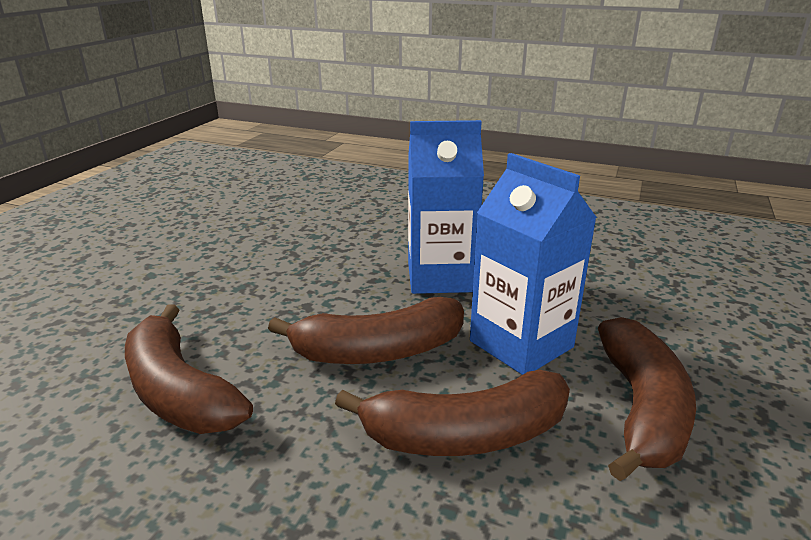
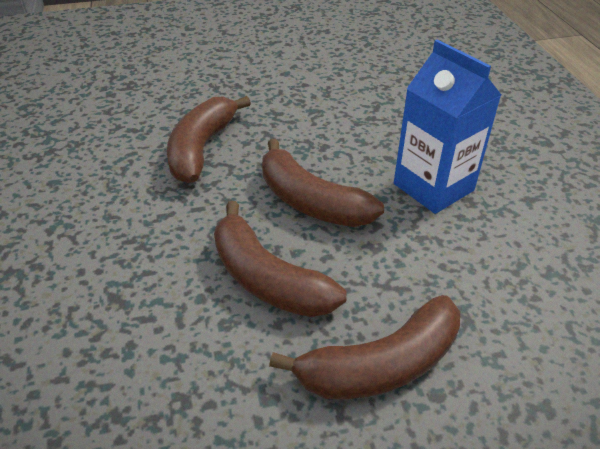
camera: 55 degrees right, 15 degrees up
blue carton [470,153,597,375] -> none

